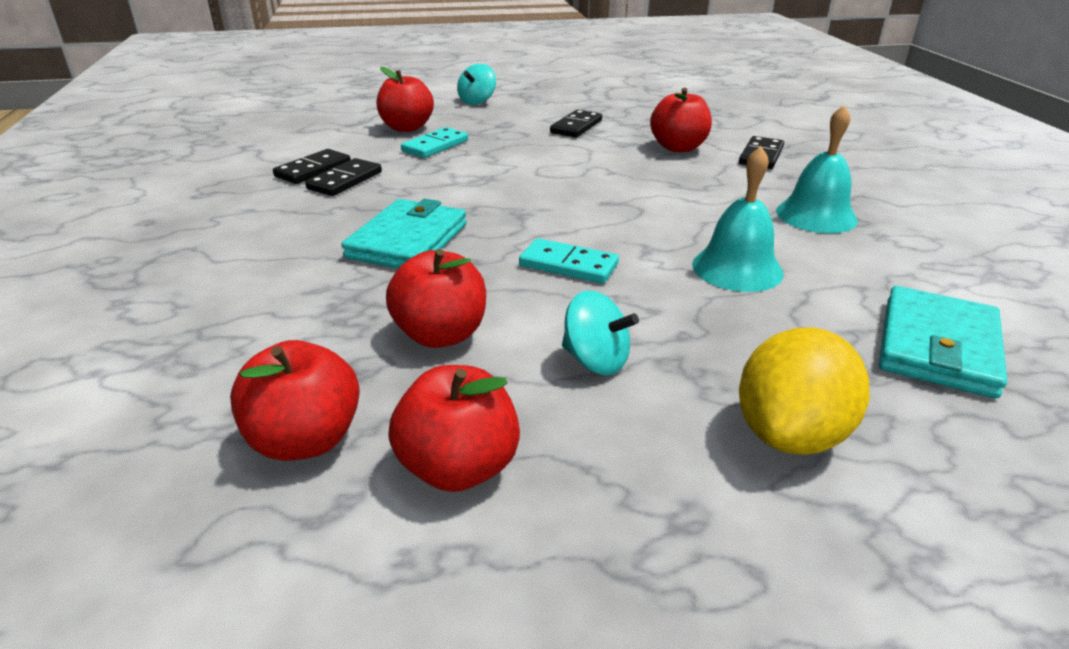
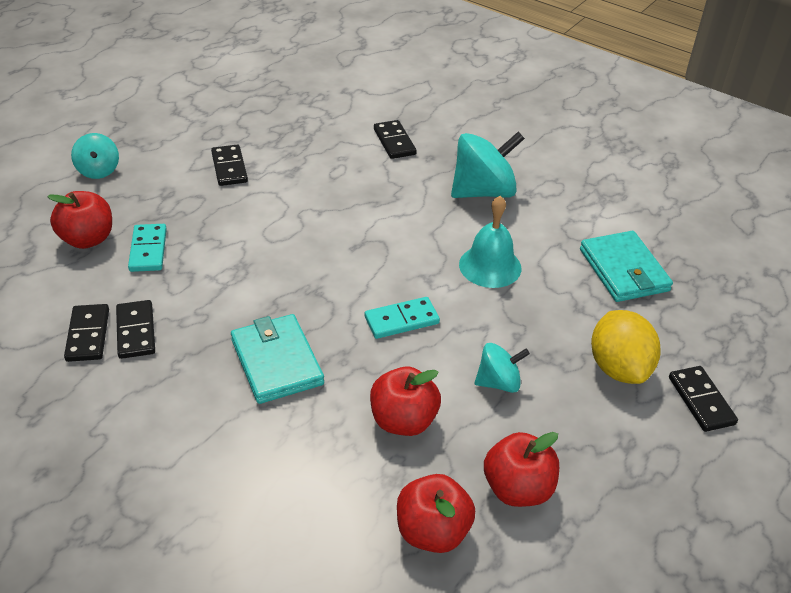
camera: 45 degrees left, 10 degrees up
red apple [650,88,712,152] -> none
turquoise bell [776,105,858,233] -> turquoise spinning top [451,131,525,198]
none -> black domino [669,366,738,432]

